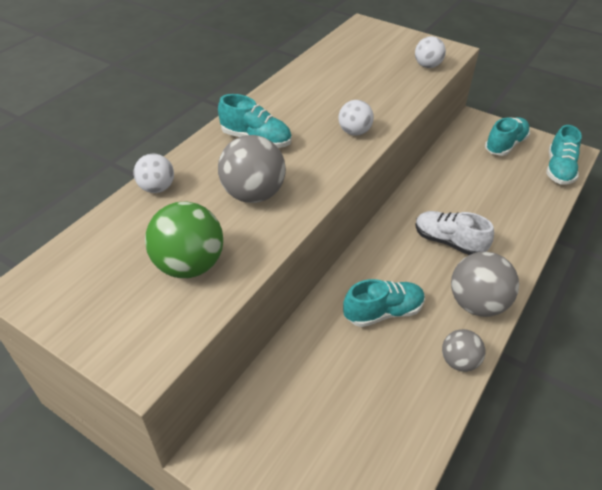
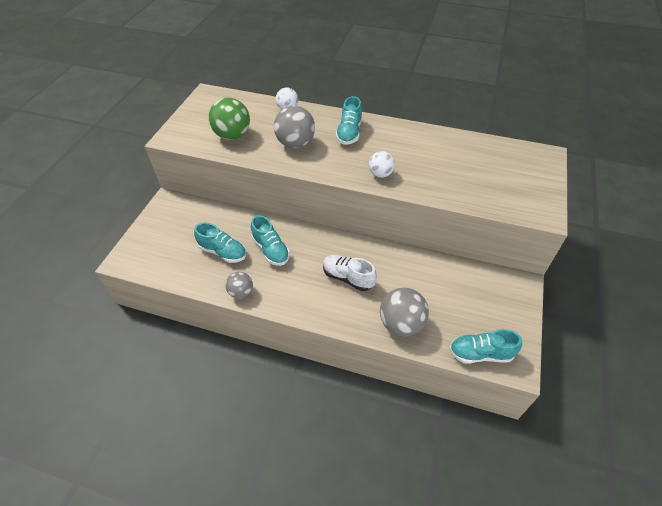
camera: 75 degrees right, 5 degrees up
white ball [415,36,446,68] -> none
white shoe [415,211,494,255] -> white shoe turned 75 degrees counterclockwise [323,255,377,291]
grey ball [451,252,519,317] -> grey ball moved to [380,287,429,336]
turquoise shoe [485,117,530,156] -> turquoise shoe moved to [194,222,246,263]

